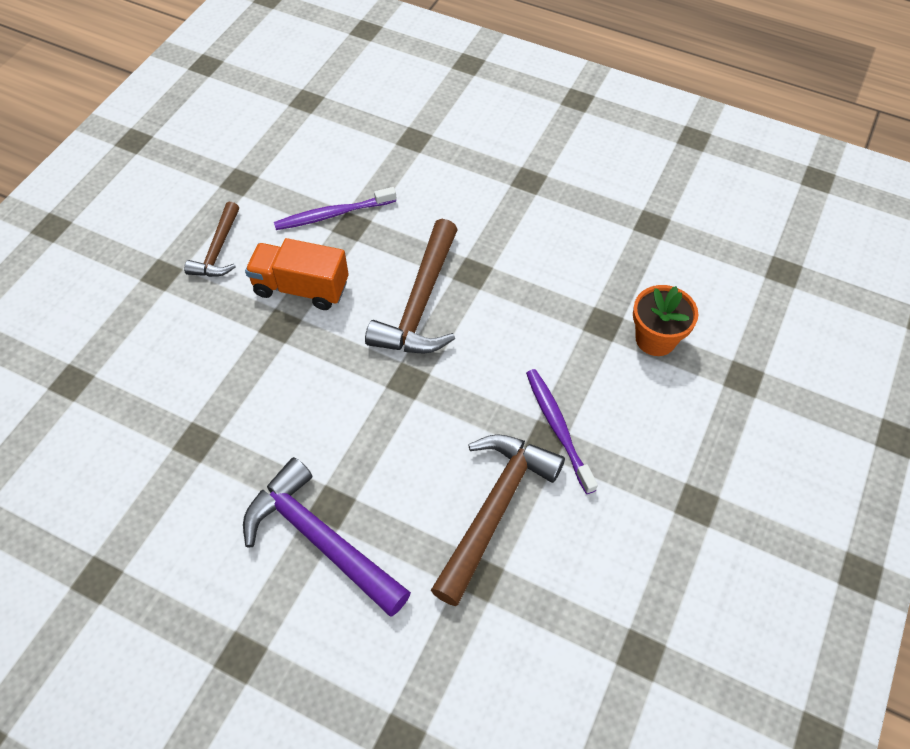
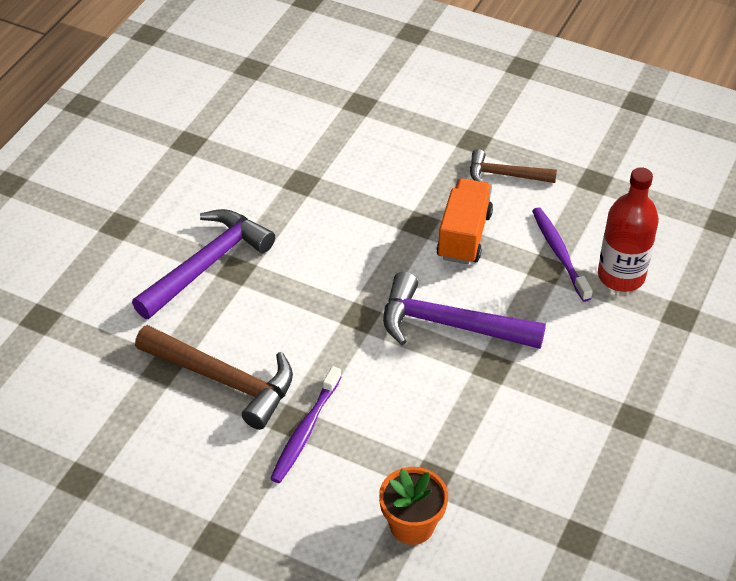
camera: 90 degrees right, 10 degrees down
brown hammer [365,219,458,353] -> purple hammer [383,272,546,349]
purple toothbrush [526,369,598,494] -> purple toothbrush turned 135 degrees clockwise [270,366,341,483]
none -> red bottle [598,167,659,292]

